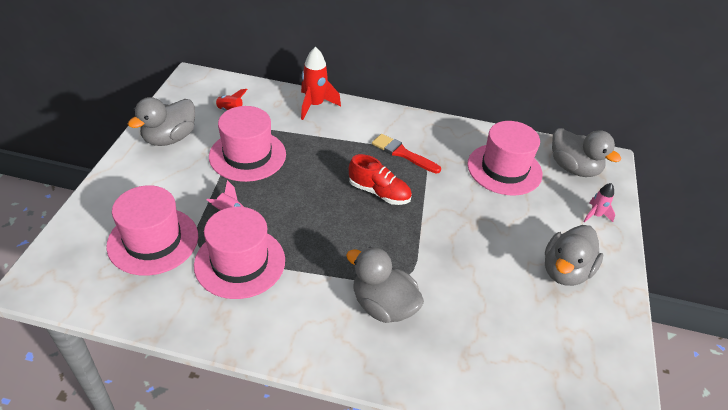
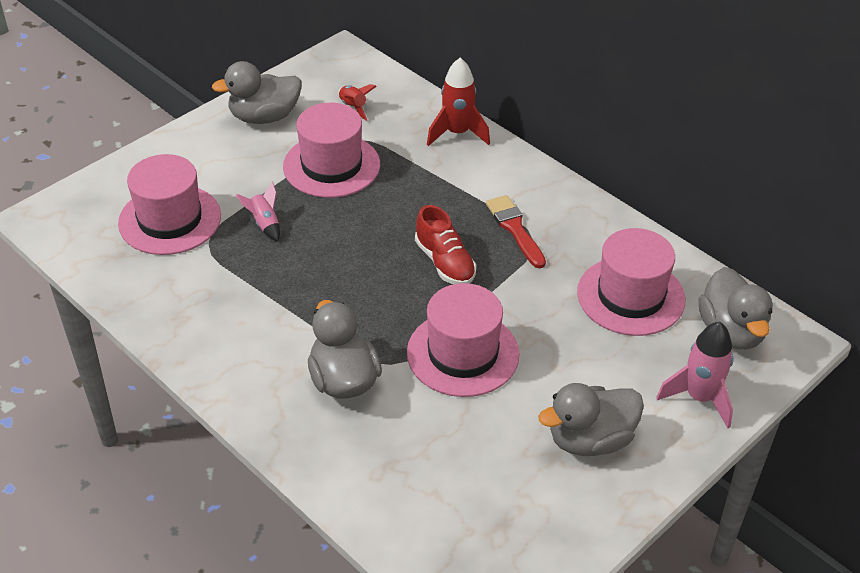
camera: 35 degrees right, 0 degrees up
pink hat [194,207,285,299] -> pink hat moved to [407,283,520,397]
pink rocket [583,183,615,223] -> pink rocket [656,322,733,428], size x1.71

